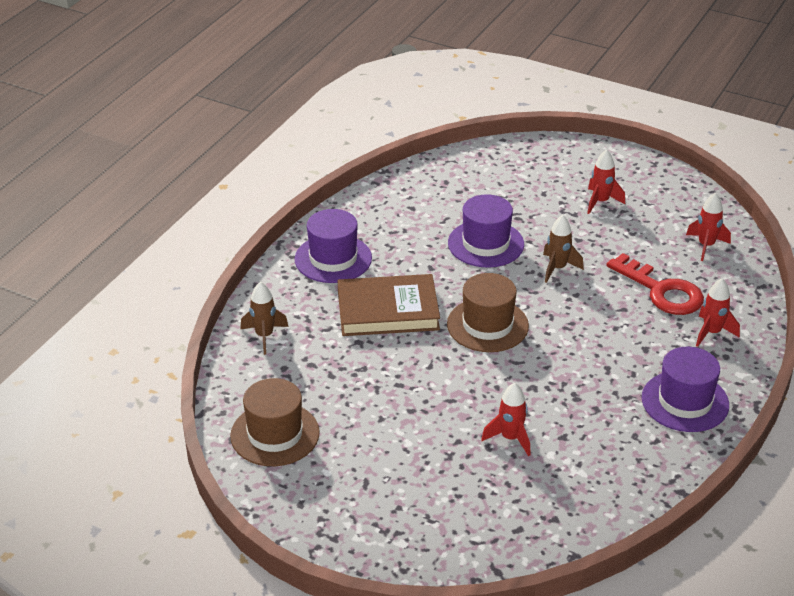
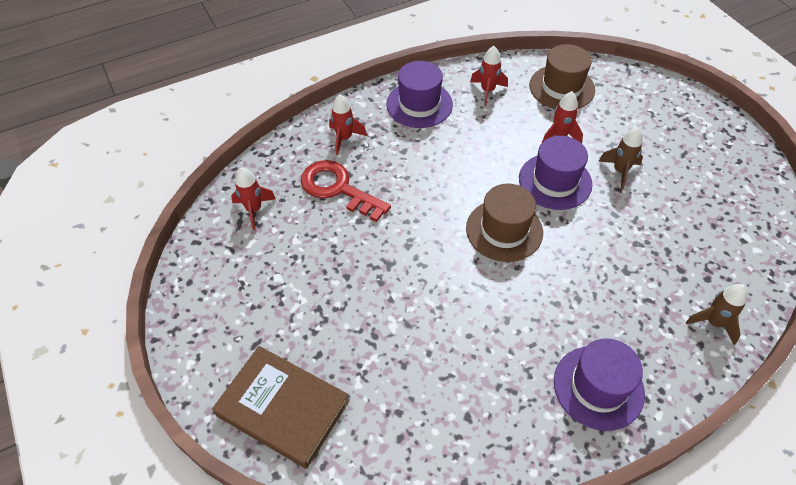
camera: 145 degrees left, 15 degrees up
brown hat [230,378,320,466] -> brown hat moved to [529,44,595,109]
brown book [338,274,440,336] -> brown book moved to [212,346,349,469]
purple hat [448,194,524,268] -> purple hat moved to [519,136,592,210]
brown rocket [543,215,584,283] -> brown rocket moved to [598,127,643,190]
red rocket [587,150,625,214] -> red rocket moved to [470,46,508,106]
red key [607,253,704,315] -> red key turned 45 degrees counterclockwise [301,160,391,222]

